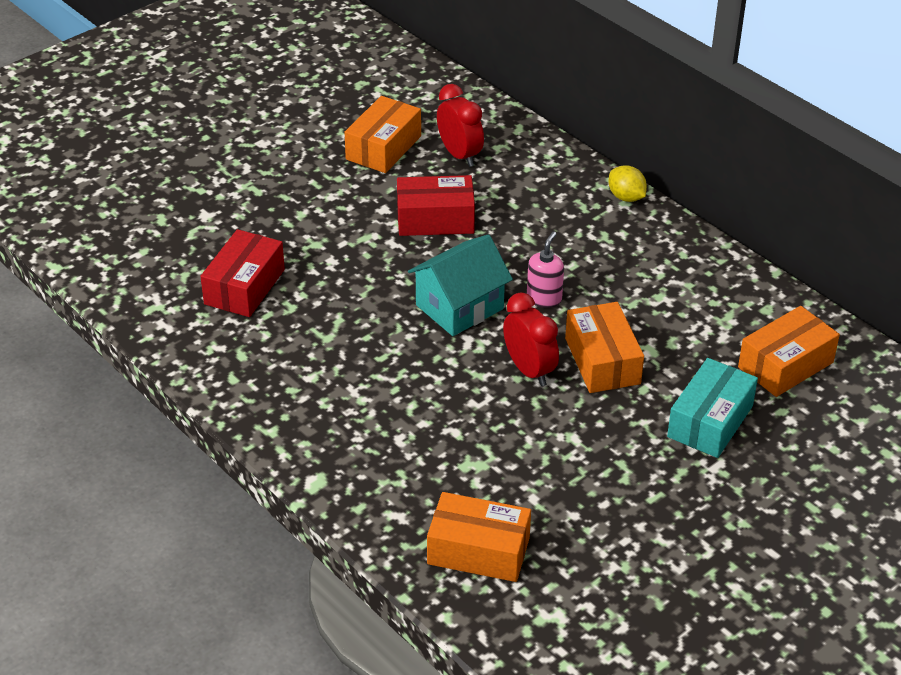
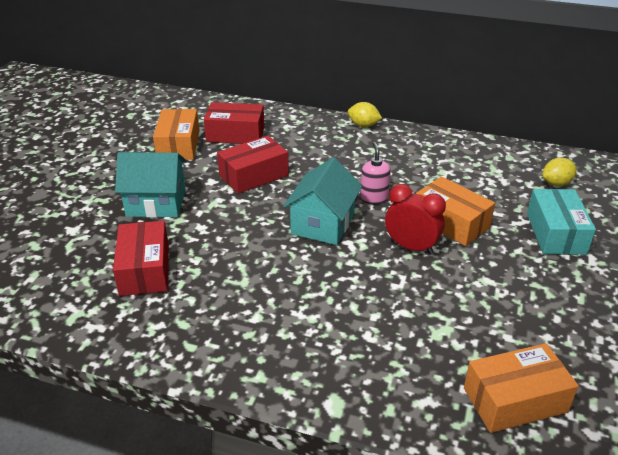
camera: 30 degrees left, 5 degrees down
red clock [437,84,484,167] -> red box [204,102,265,144]
orange box [738,306,840,397] -> yellow lemon [542,158,577,186]
none -> turquoise house [115,152,186,218]

